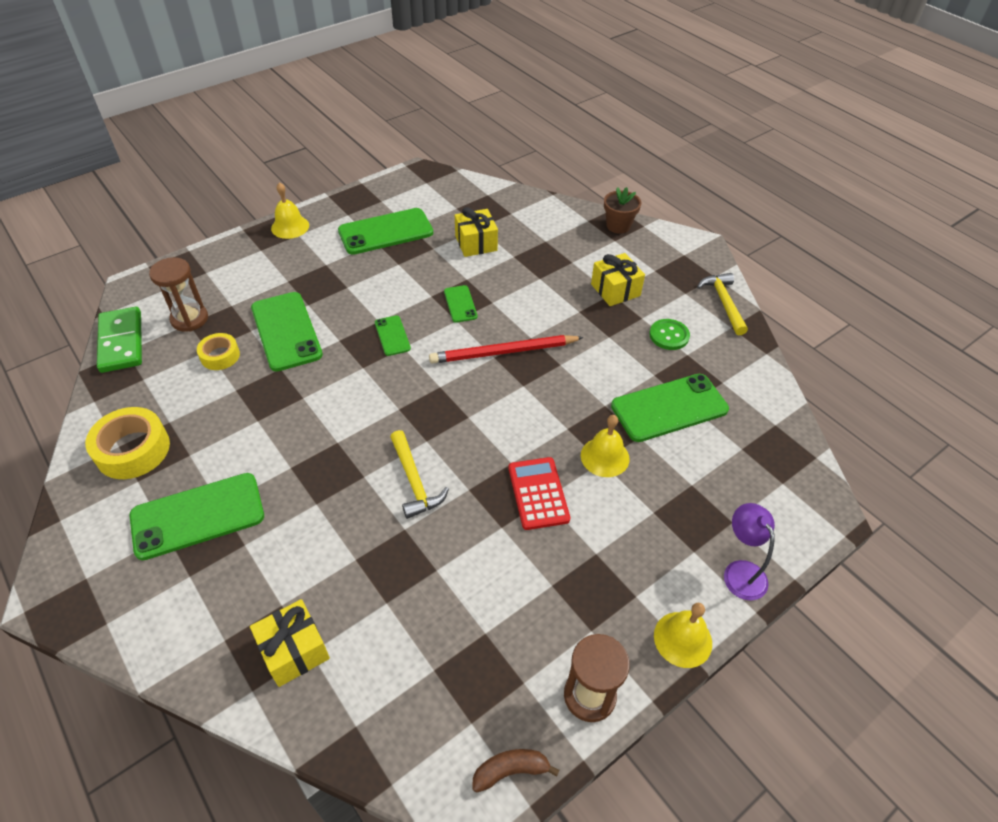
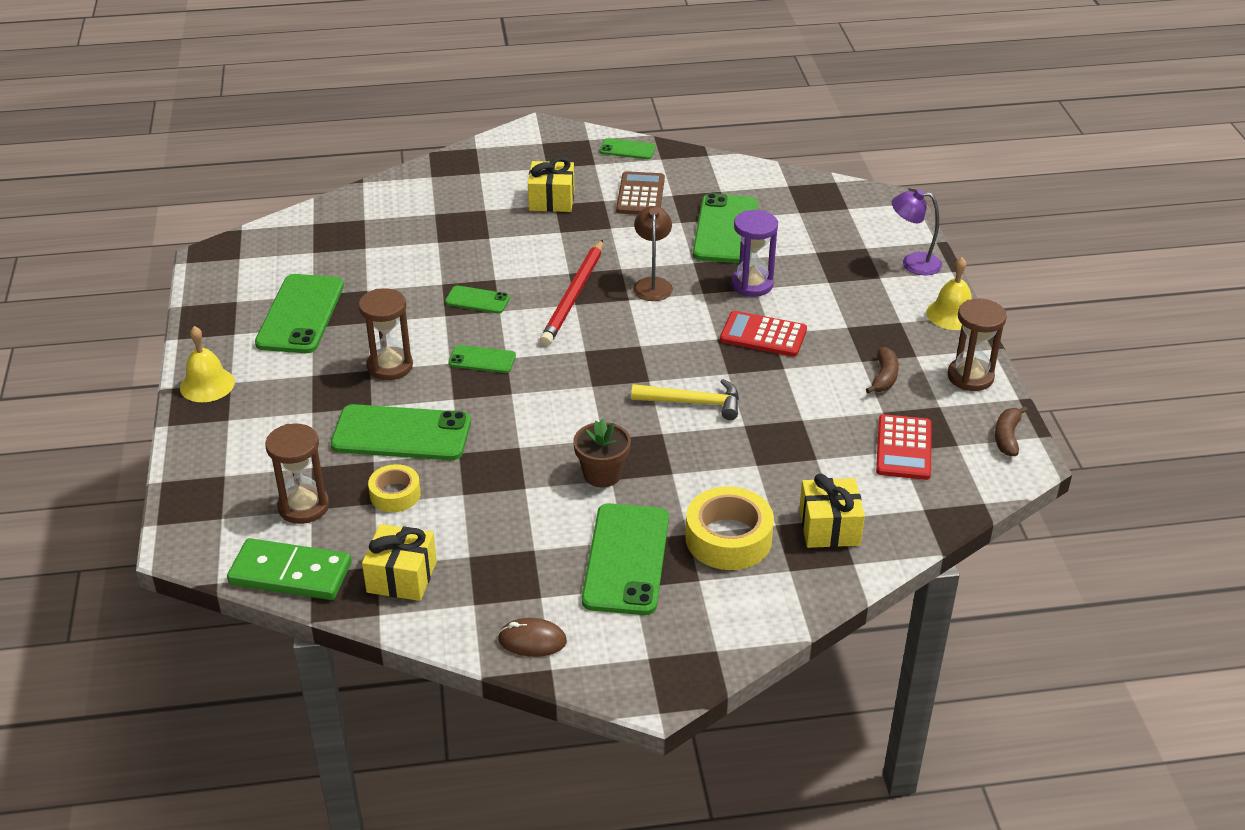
camera: 60 degrees left, 10 degrees down
yellow tape [85,407,170,479] -> yellow tape moved to [685,486,774,570]
yellow gift [455,207,498,257] -> yellow gift moved to [362,524,437,601]
yellow bell [581,415,630,477] -> purple hourglass [731,210,778,297]
brown flower pot [604,187,641,234] -> brown flower pot moved to [573,419,631,487]
green button [649,319,690,350] -> brown calculator [616,171,665,215]
yellow hammer [697,273,748,335] -> green phone [600,138,656,159]
none -> brown hourglass [359,288,413,380]
none -> brown mouse [498,618,567,657]
none -> brown lamp [633,206,673,301]
none -> brown banana [866,347,899,394]
none -> red calculator [876,414,932,480]

